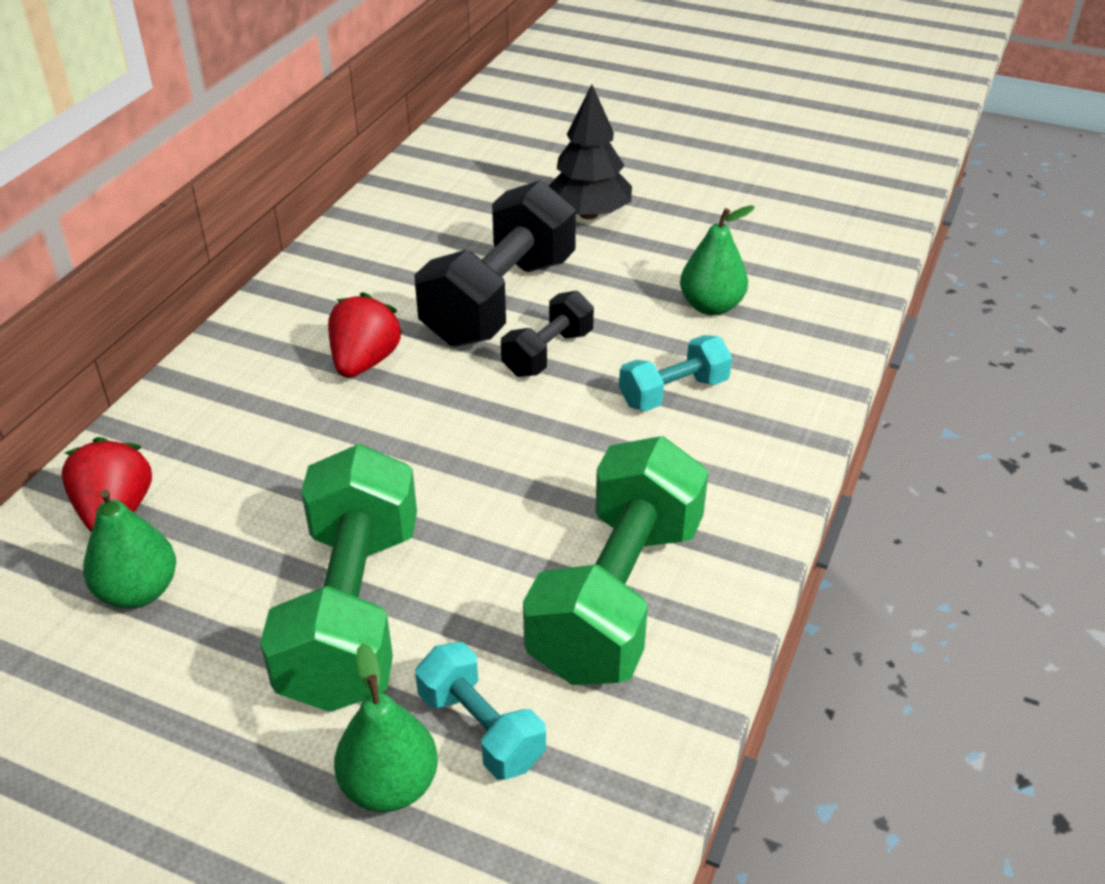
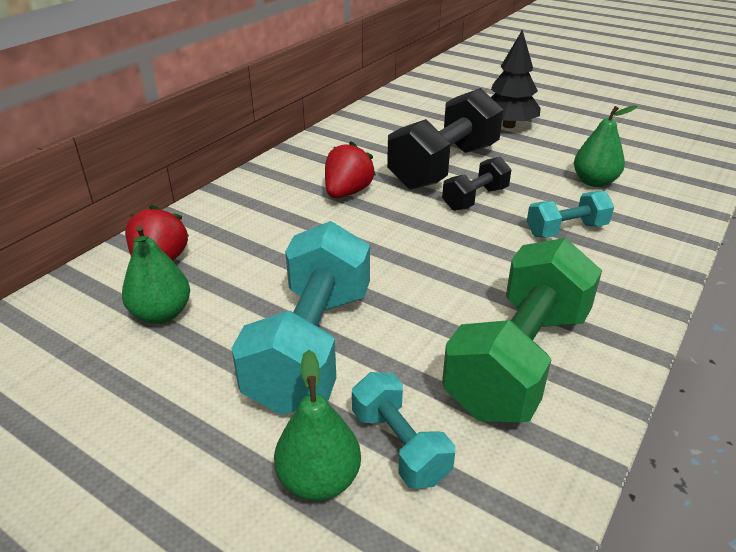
camera: 10 degrees right, 5 degrees down
green dumbbell [260,444,417,712] -> turquoise dumbbell [231,221,370,415]

